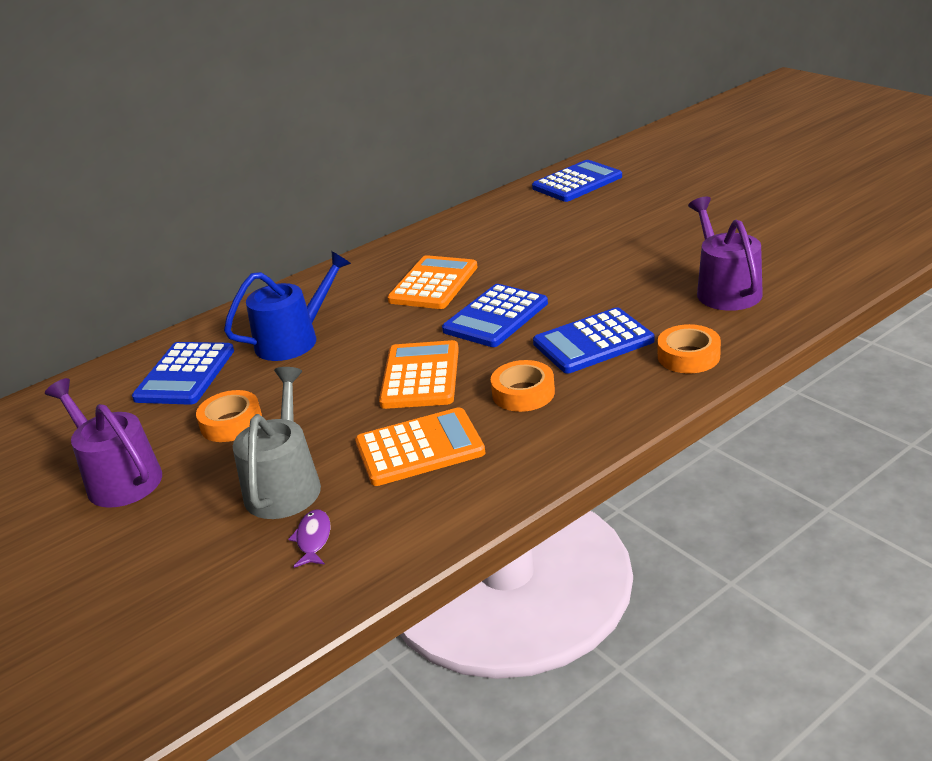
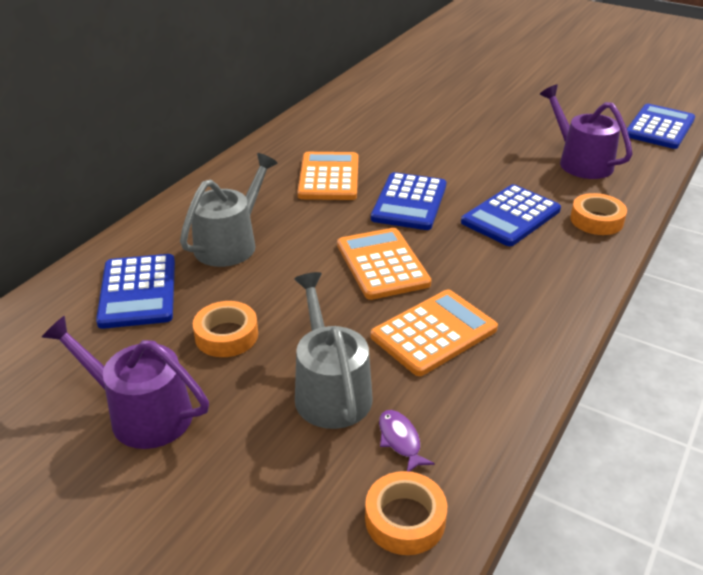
camera: 25 degrees left, 5 degrees up
blue watering can [224,251,351,361] -> grey watering can [180,153,278,267]
orange tape [491,360,555,412] -> orange tape moved to [365,471,447,555]
blue calculator [532,160,622,202] -> blue calculator moved to [627,104,695,149]

